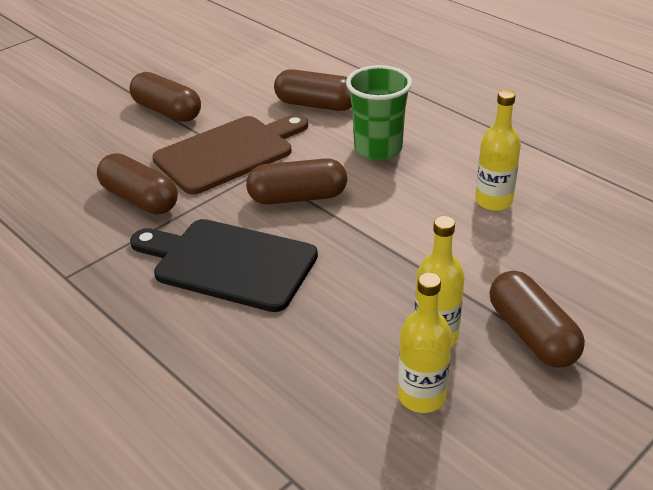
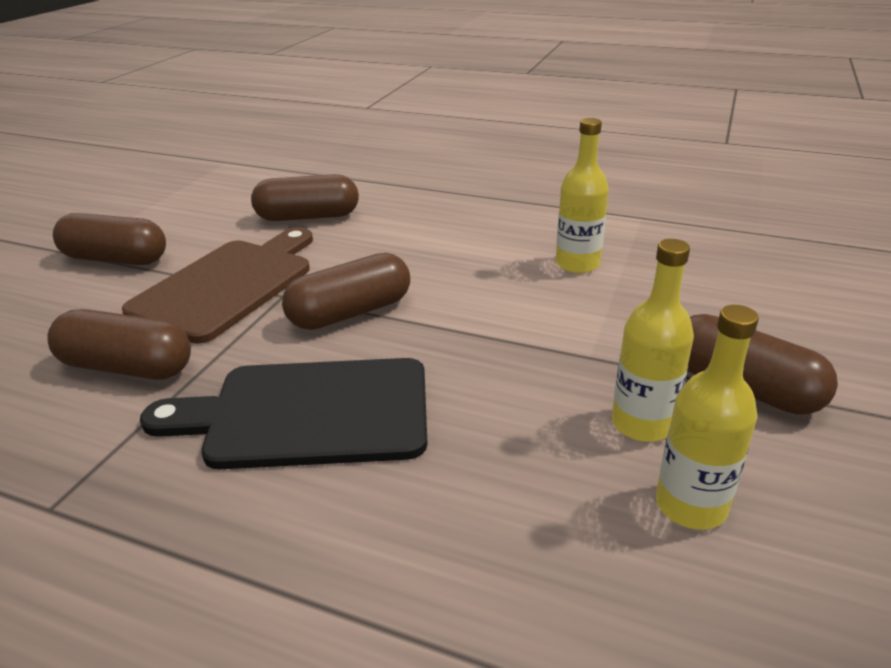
camera: 25 degrees left, 5 degrees down
green cup [346,65,412,160] -> none

